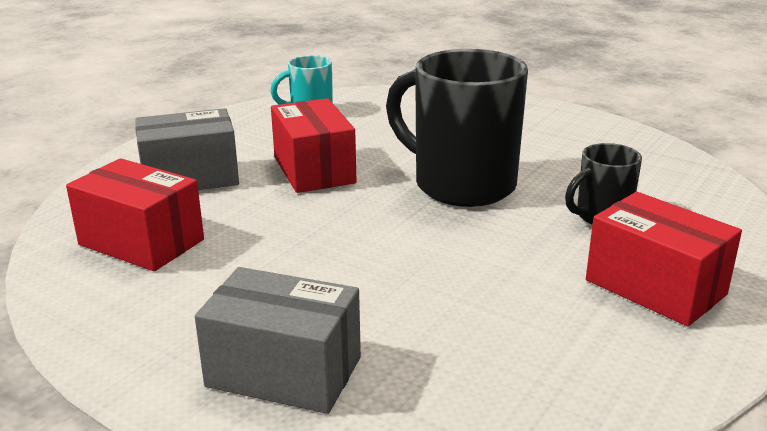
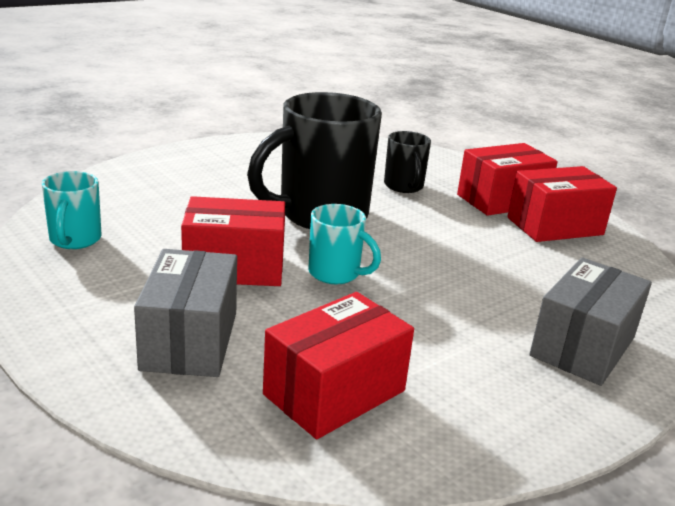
camera: 75 degrees left, 0 degrees up
none -> turquoise mug [308,204,381,284]
none -> red box [507,166,617,242]

